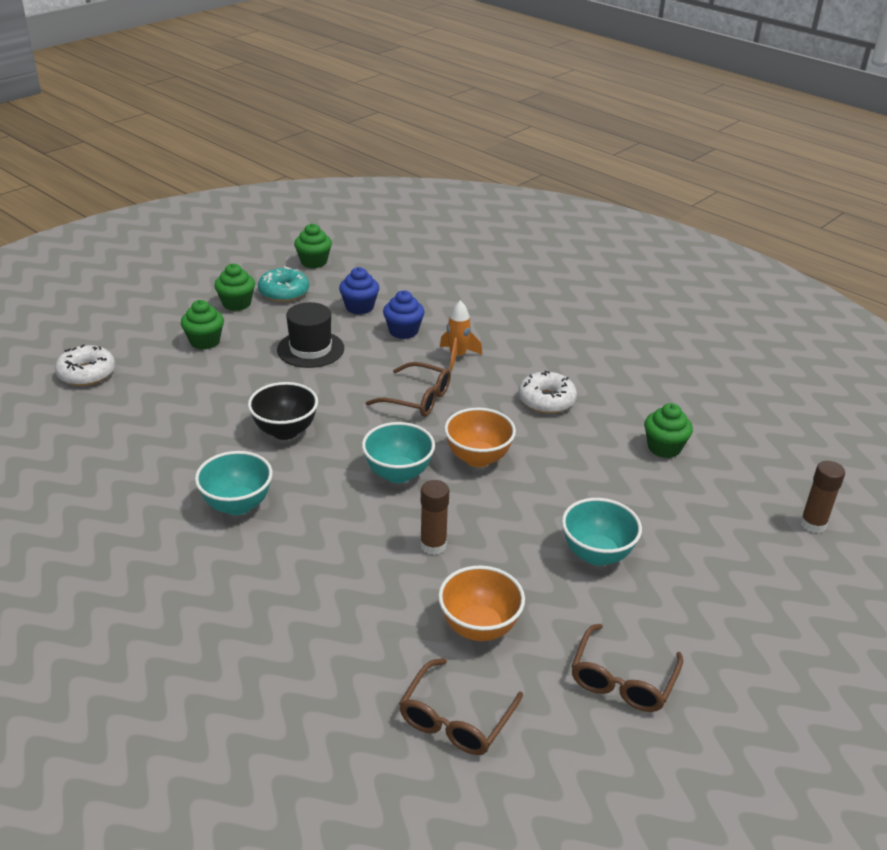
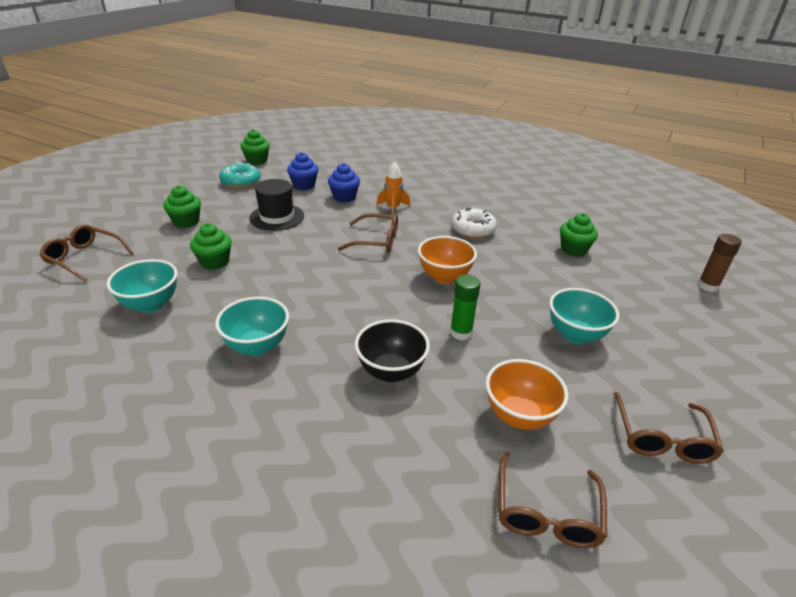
camera: 15 degrees left, 0 degrees up
white donut [55,344,115,386] -> brown glasses [39,224,133,282]
green cupcake [214,264,255,311] -> green cupcake moved to [190,223,232,270]
black bowl [248,382,318,440] -> black bowl moved to [355,319,430,382]
turquoise bowl [362,422,435,483] -> turquoise bowl moved to [107,259,178,313]
brown glue stick [420,480,449,555] -> none
none -> green glue stick [450,275,481,340]

